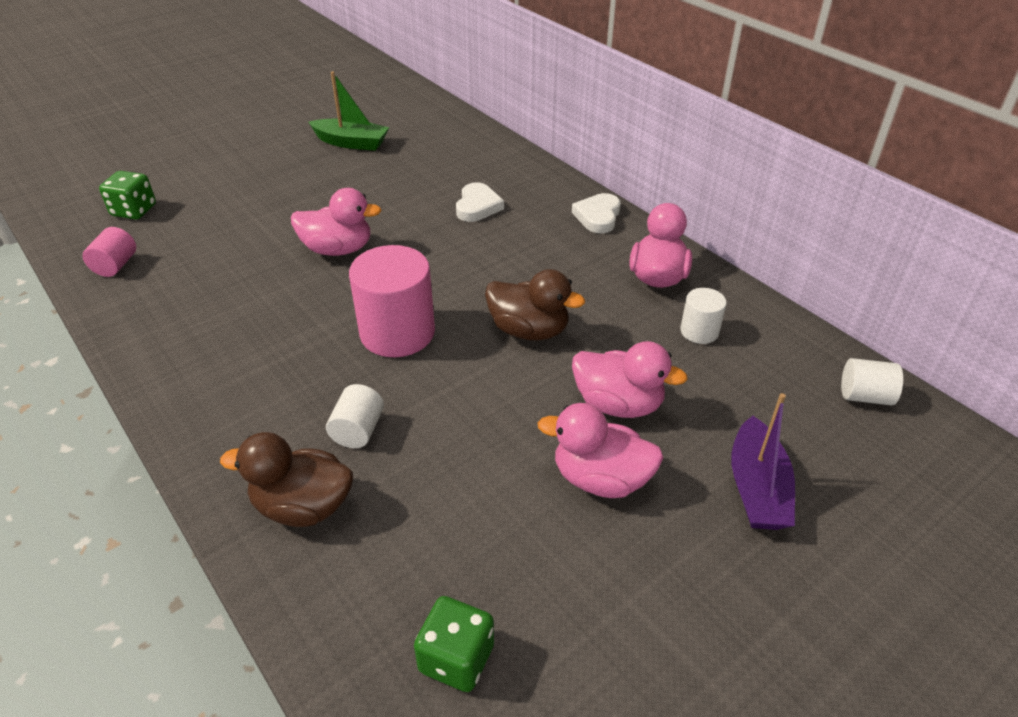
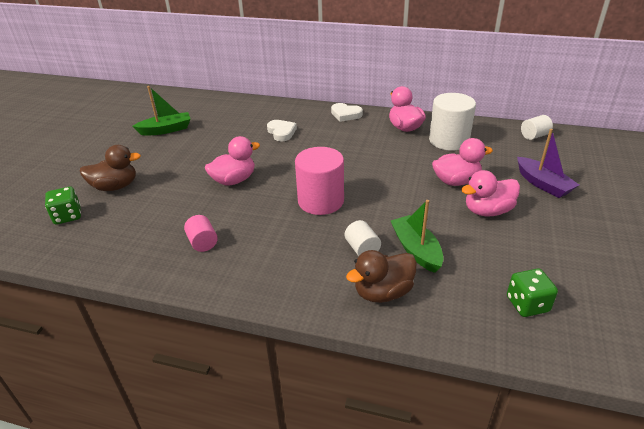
camera: 35 degrees left, 5 degrees down
pink cylinder [82,227,136,277] -> pink cylinder moved to [184,215,218,252]
brown duck [485,269,585,341] -> brown duck moved to [80,145,141,191]
white heart [572,193,621,233] -> white heart turned 45 degrees counterclockwise [331,103,363,122]
white cylinder [680,288,727,344] -> white cylinder [429,93,476,151], size x1.96
none -> green boat [391,200,443,273]

